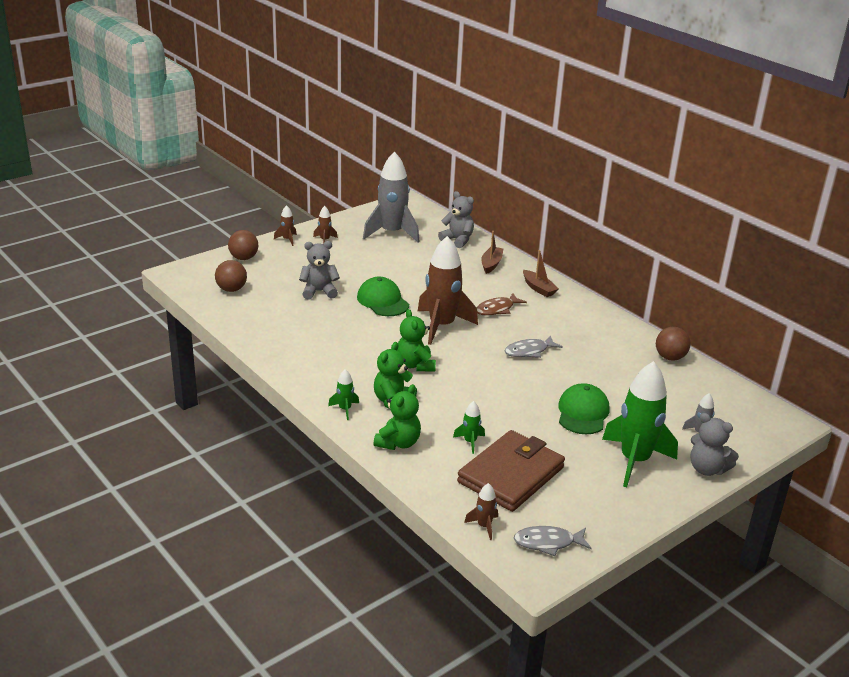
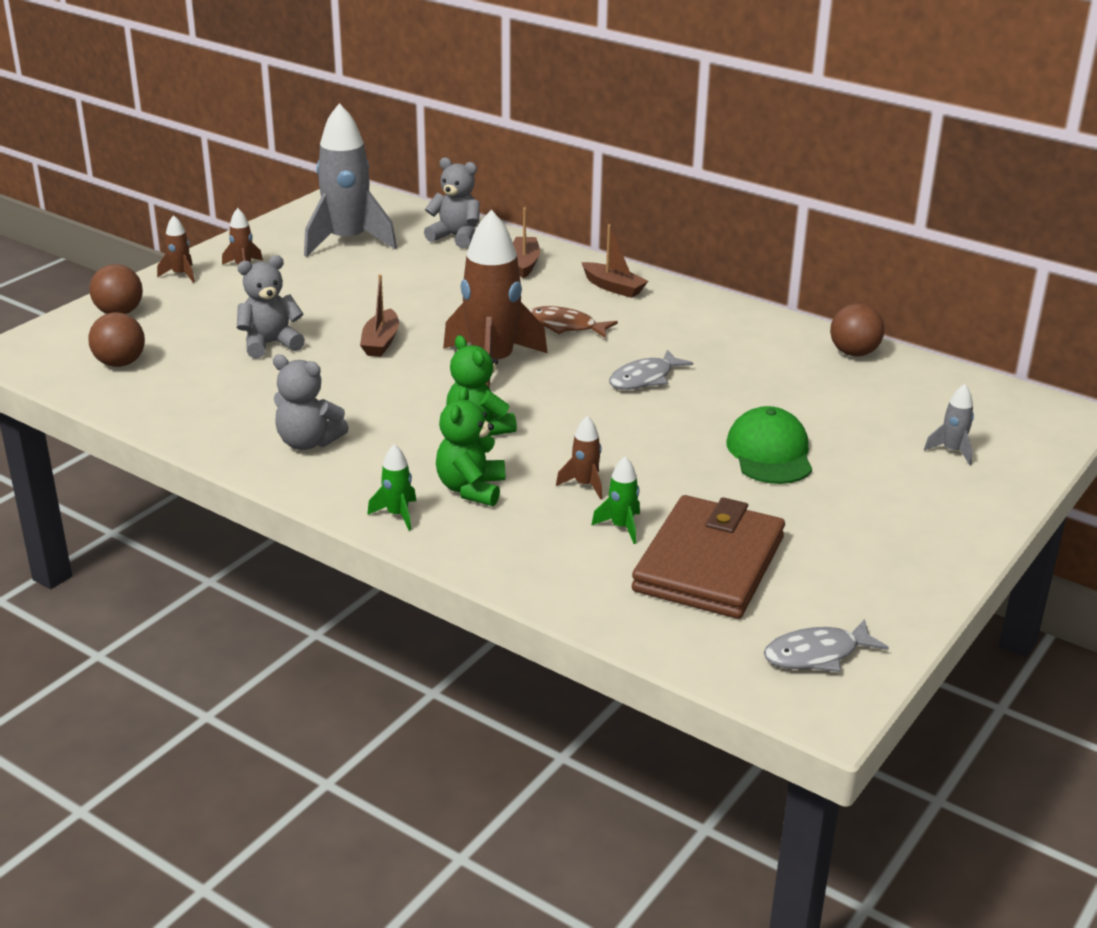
camera: 15 degrees left, 0 degrees up
green cap [357,277,409,316] -> brown boat [360,274,399,357]
green teddy bear [373,384,421,450] -> none
brown rocket [464,483,498,540] -> brown rocket moved to [556,416,603,500]
brown fish [477,293,527,316] -> brown fish turned 75 degrees clockwise [529,306,618,338]
green rocket [602,361,678,487] -> none
grey teddy bear [691,413,739,476] -> grey teddy bear moved to [273,355,349,450]

